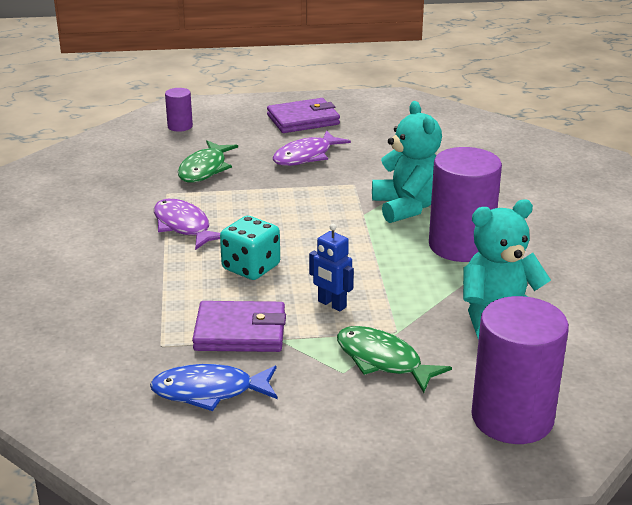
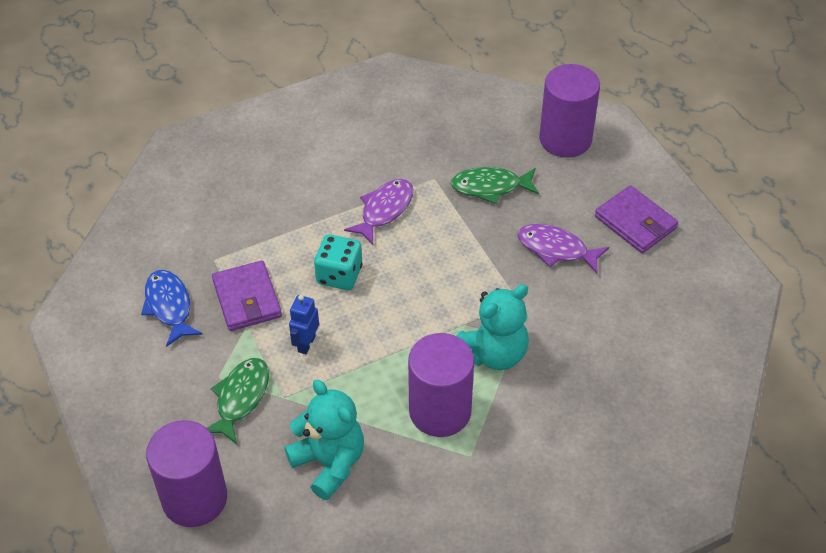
camera: 70 degrees right, 20 degrees up
purple cylinder [165,88,193,132] -> purple cylinder [539,64,600,158], size x2.09

